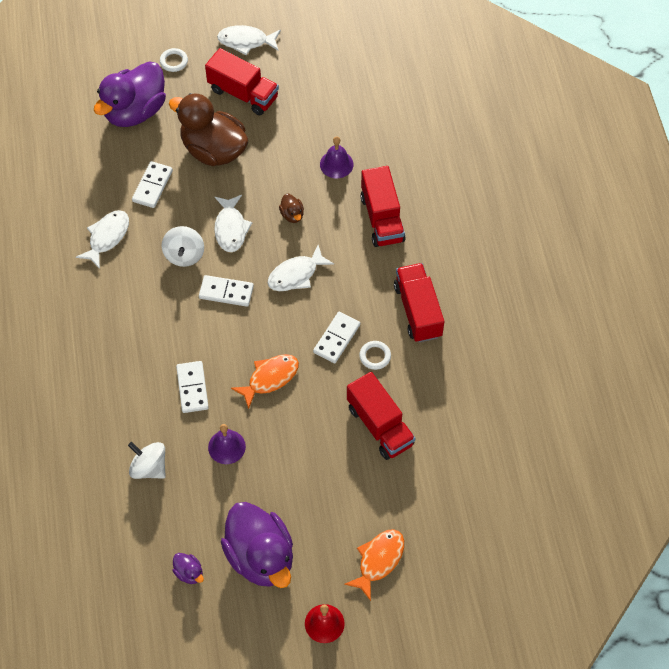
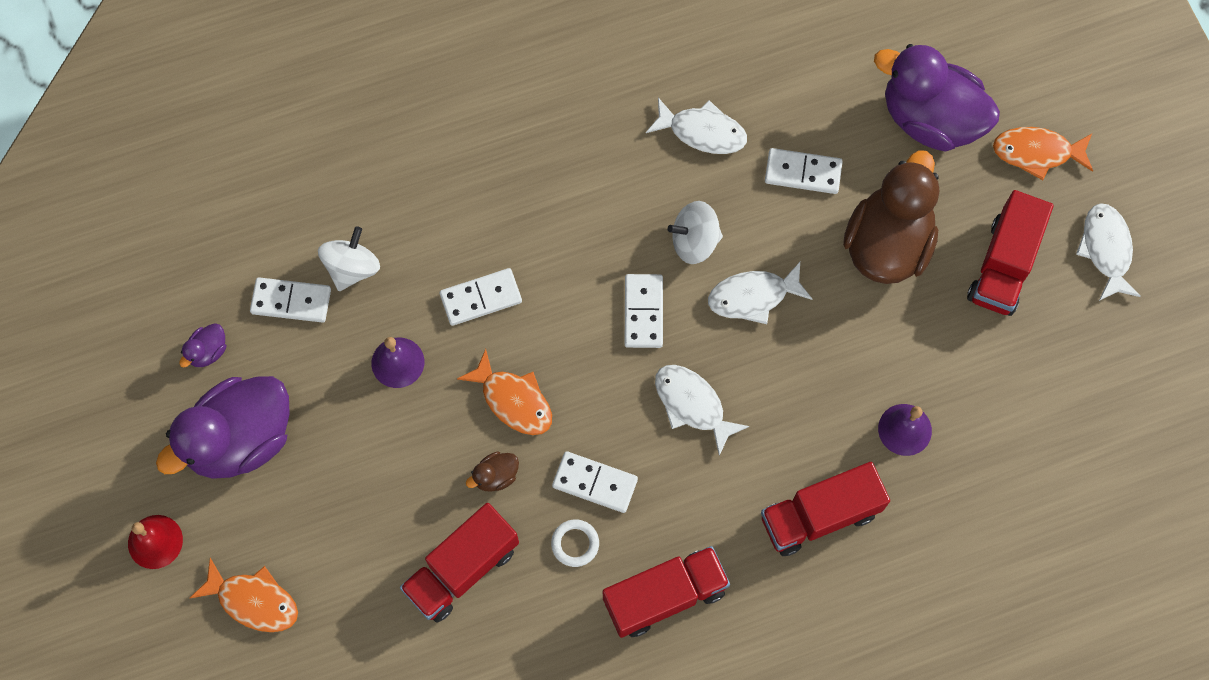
camera: 80 degrees right, 10 degrees up
white ring [160,48,188,72] -> orange fish [993,127,1093,180]
brown duck [279,194,304,223] -> brown duck moved to [466,452,519,492]
none -> white domino [250,277,331,323]

